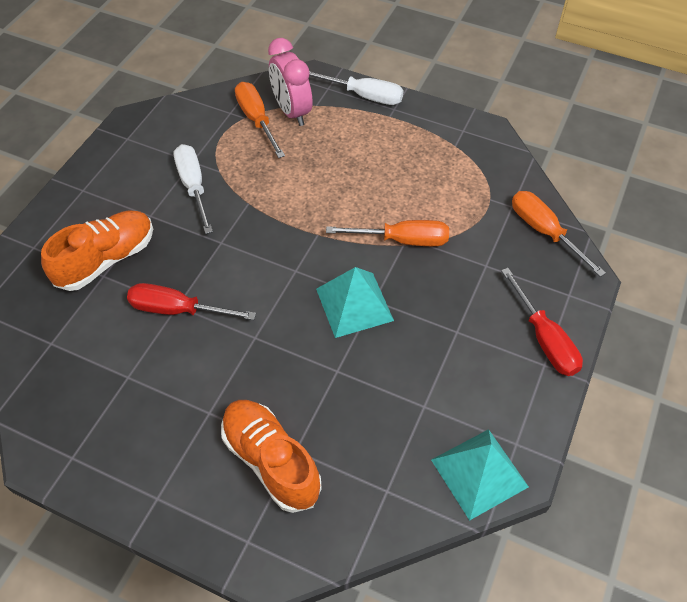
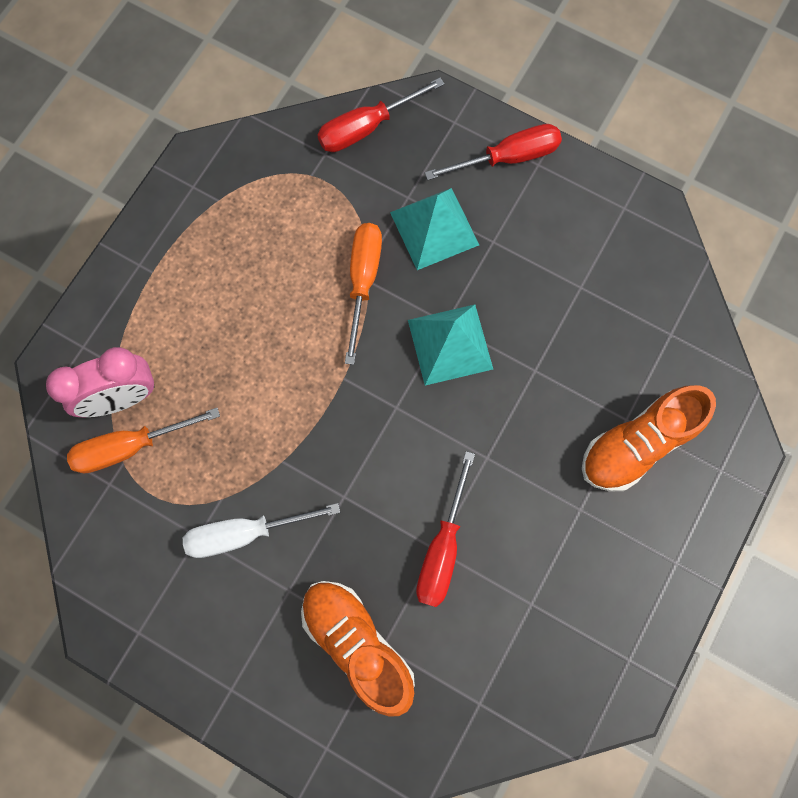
camera: 85 degrees left, 20 degrees up
white screwdriver [309,71,404,105] -> none
turquoise pyramid [431,429,529,520] -> turquoise pyramid moved to [390,188,479,270]
orange screwdriver [512,191,606,277] -> red screwdriver [317,78,444,152]

